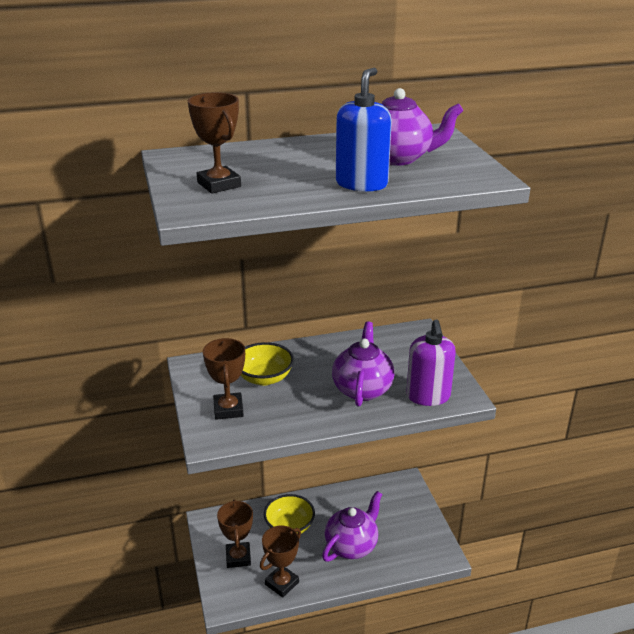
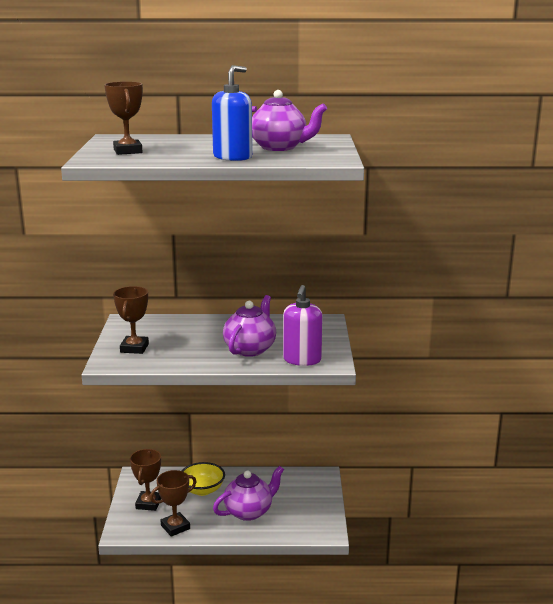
camera: 15 degrees right, 10 degrees down
yellow bowl [241,342,294,385] -> none

